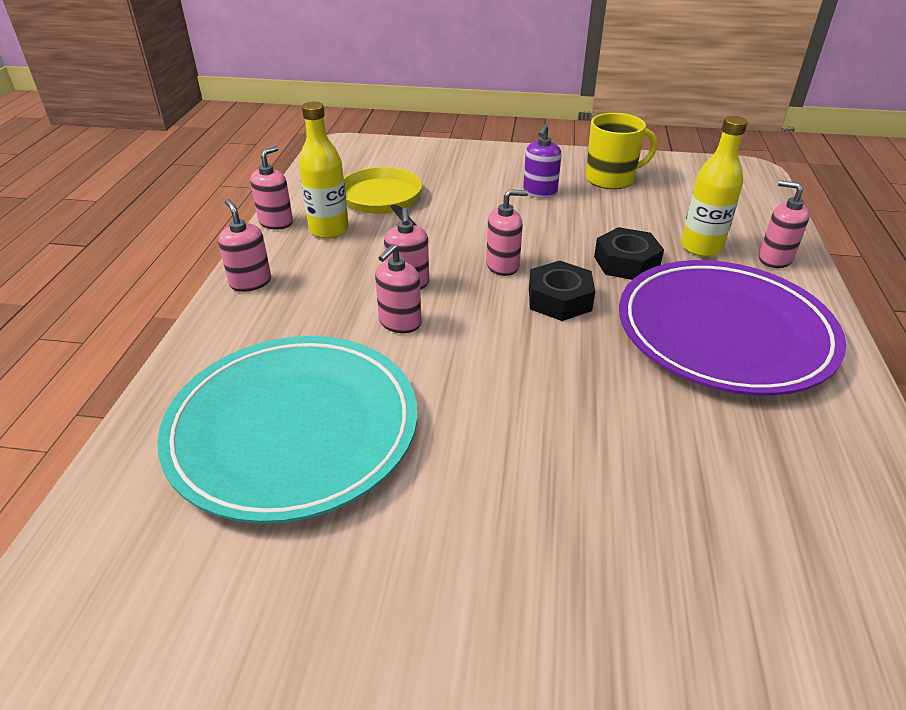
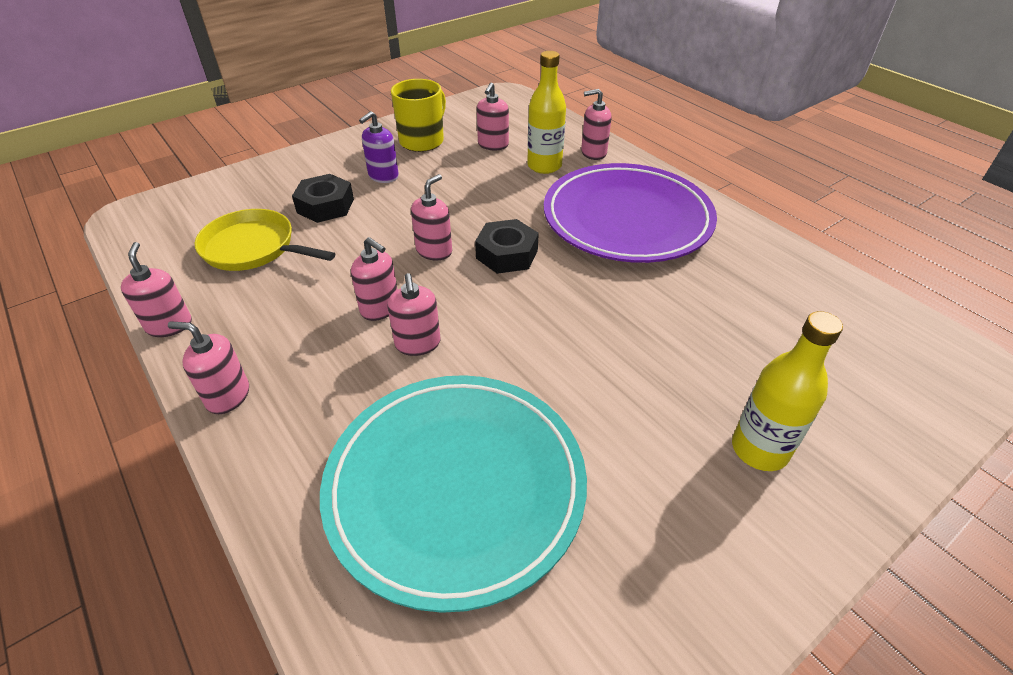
camera: 45 degrees left, 5 degrees up
yellow bottle [299,101,349,239] -> yellow bottle moved to [732,311,843,471]
purple soap dispenser [523,124,562,198] -> purple soap dispenser turned 60 degrees clockwise [359,111,399,183]
black nut [594,227,664,280] -> black nut moved to [292,174,354,223]
none -> pink soap dispenser [477,82,509,150]

